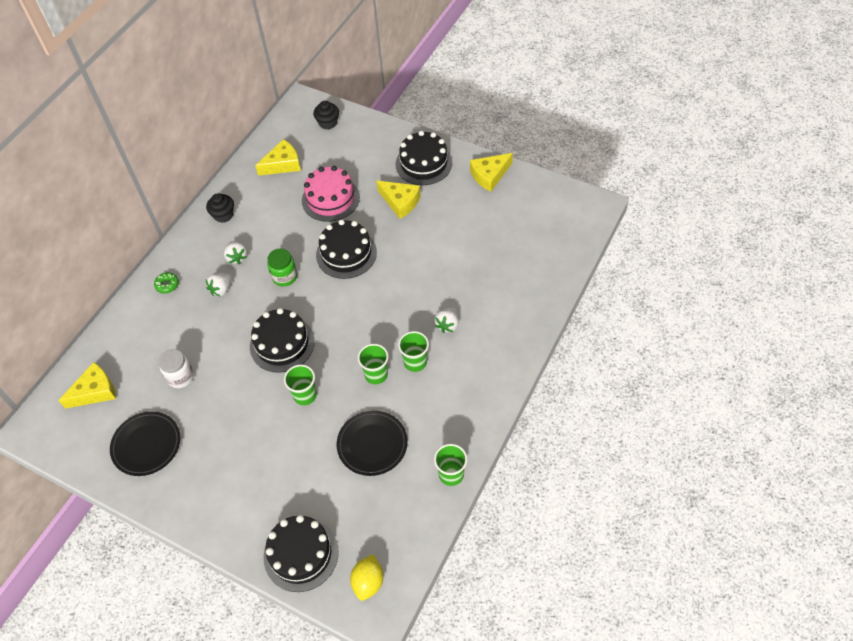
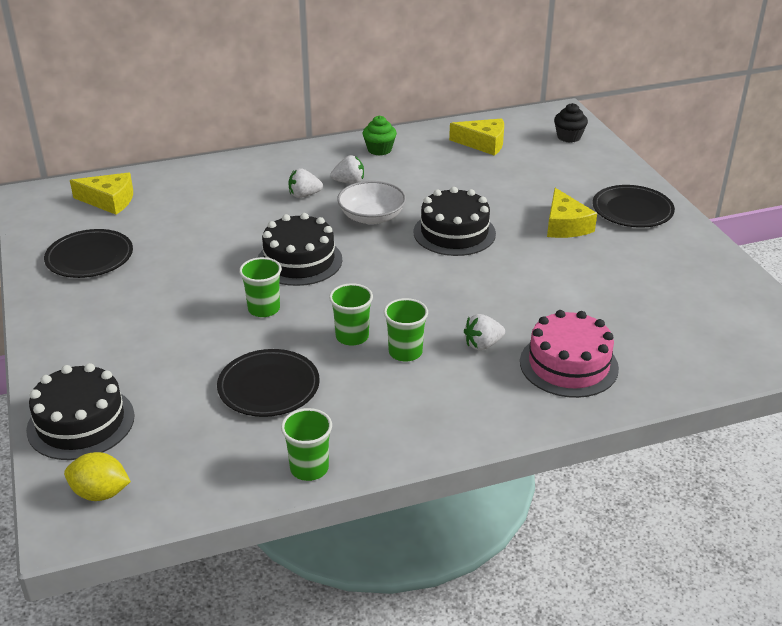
camera: 40 degrees right, 20 degrees down
green donut [154,272,179,294] -> none
white jar [159,349,194,388] -> none
black cupcake [206,193,234,223] -> green cupcake [363,116,397,156]
white strawberry [224,241,247,264] -> white strawberry turned 120 degrees counterclockwise [331,155,364,184]
green jar [267,248,297,286] -> white bowl [337,181,406,225]
pink cake [302,166,360,222] -> pink cake moved to [520,310,619,398]
yellow lemon [350,554,383,601] -> yellow lemon turned 45 degrees clockwise [64,452,131,501]
black cake [396,131,452,185] -> black plate [593,185,675,227]
yellow cheese [470,153,513,192] -> none

